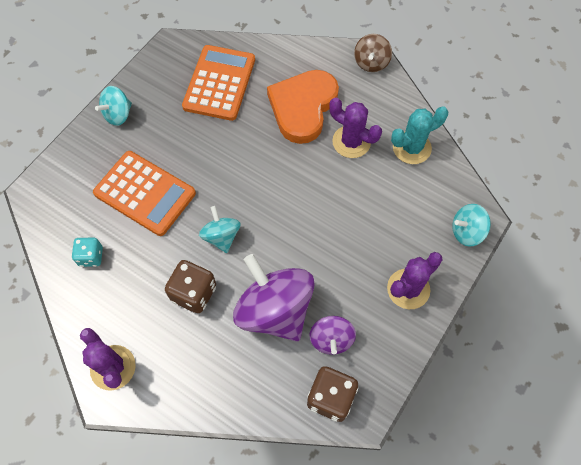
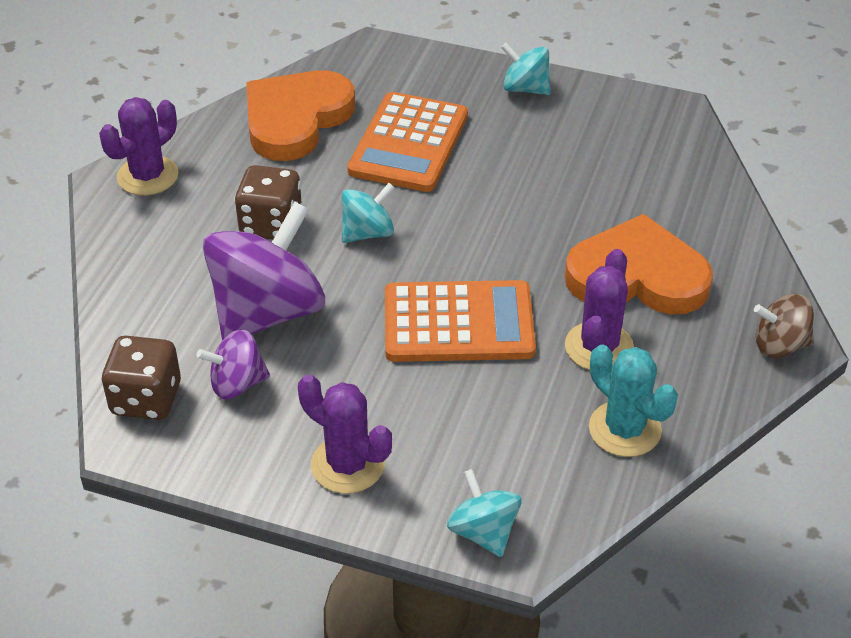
camera: 75 degrees right, 20 degrees down
turquoise dice [72,238,103,267] -> orange heart [246,70,355,161]
orange calculator [182,45,255,121] -> orange calculator moved to [385,280,536,362]

